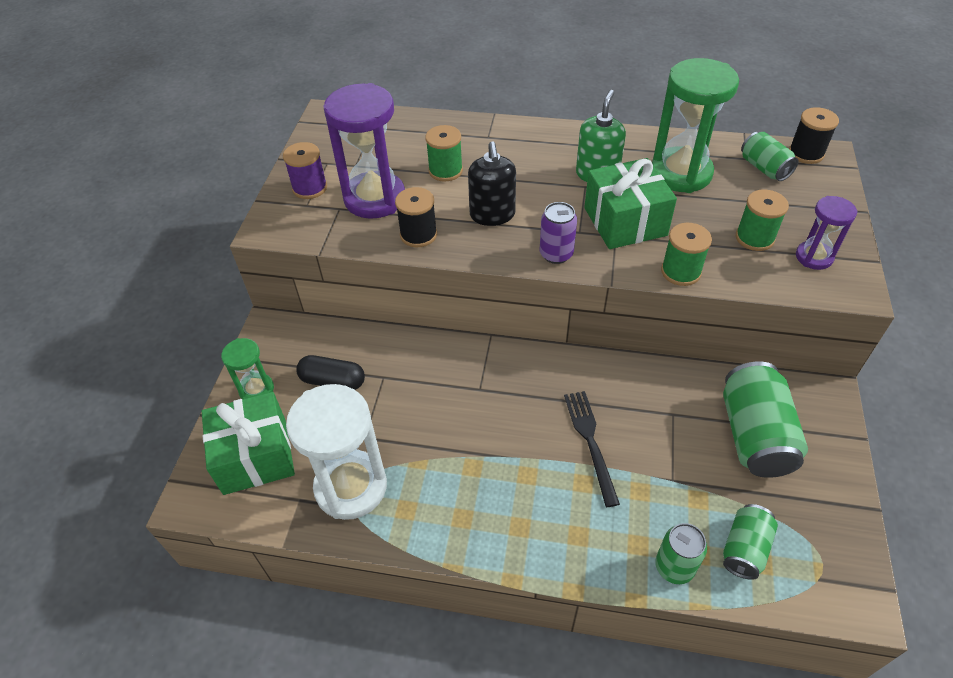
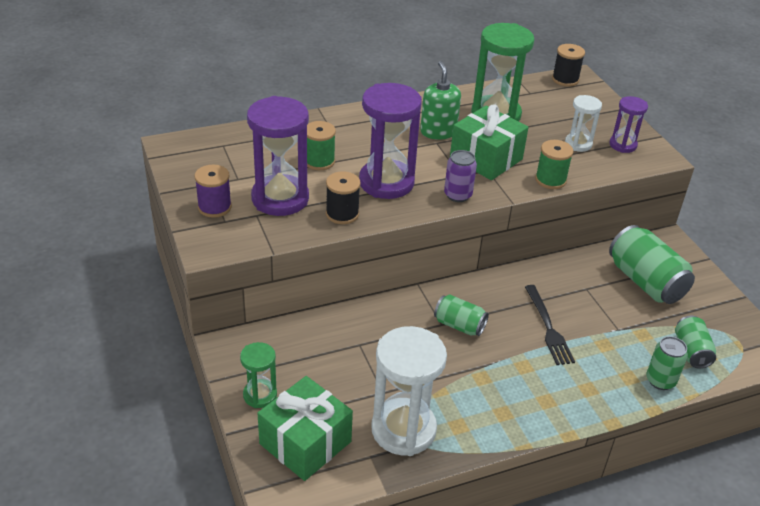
camera: 35 degrees left, 10 degrees down
black capsule [296,355,365,390] -> none
black soap dispenser [468,141,516,226] -> purple hourglass [359,83,422,199]
black fork [564,391,620,507] -> black fork turned 150 degrees counterclockwise [525,285,575,365]
green spool [736,190,789,251] -> white hourglass [565,95,602,152]
green can [741,132,799,181] -> green can moved to [434,294,489,336]

